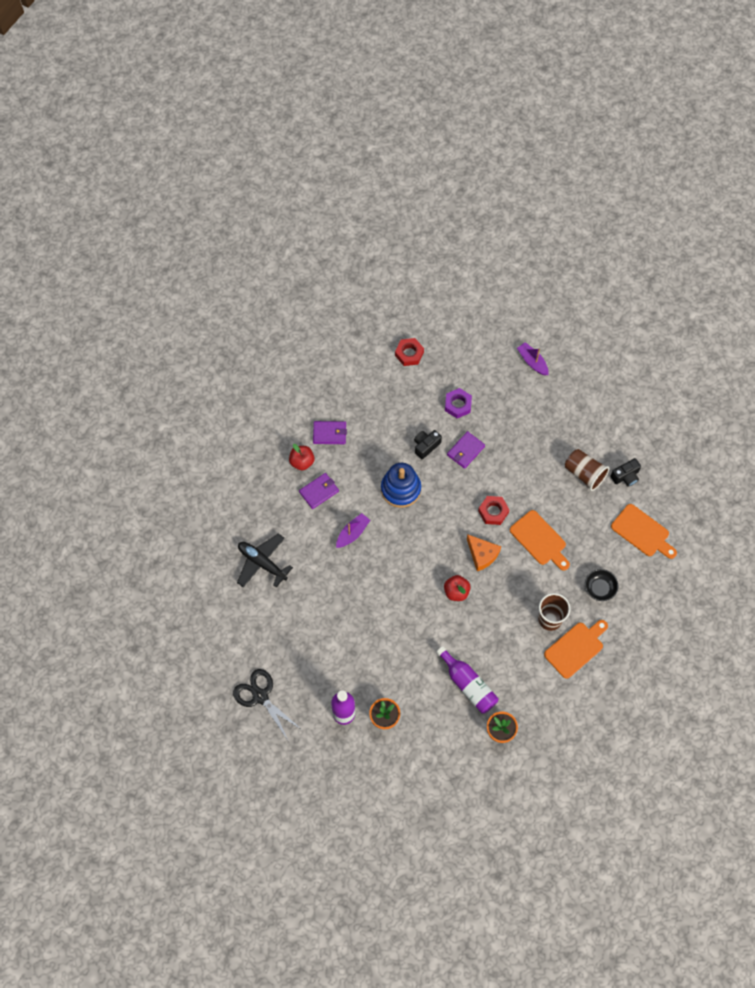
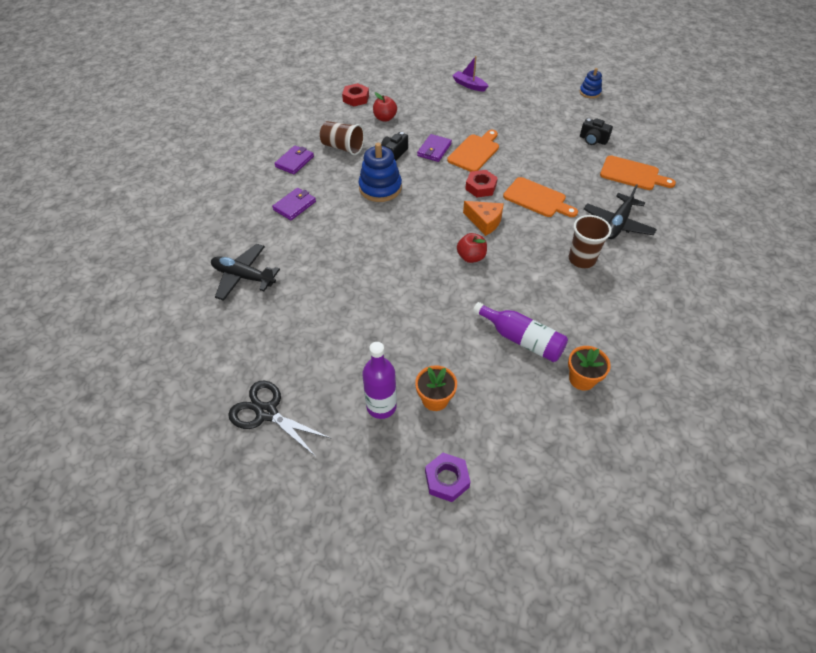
camera: 15 degrees left, 15 degrees down
red apple [289,444,314,470] -> red apple moved to [373,92,397,122]
purple wallet [313,421,347,444] -> purple wallet turned 45 degrees counterclockwise [274,145,314,175]
purple boat [336,513,371,548] -> none
purple nut [445,388,472,418] -> purple nut moved to [425,453,471,502]
orange cutting board [544,620,608,679] -> orange cutting board moved to [447,130,499,172]
brown cup [565,449,610,491] -> brown cup moved to [320,121,365,155]
black bowl [585,569,618,601] -> black plane [584,184,657,239]
black camera [610,458,641,487] -> black camera turned 75 degrees clockwise [580,118,613,145]
none -> blue stacking toy [580,68,602,98]

